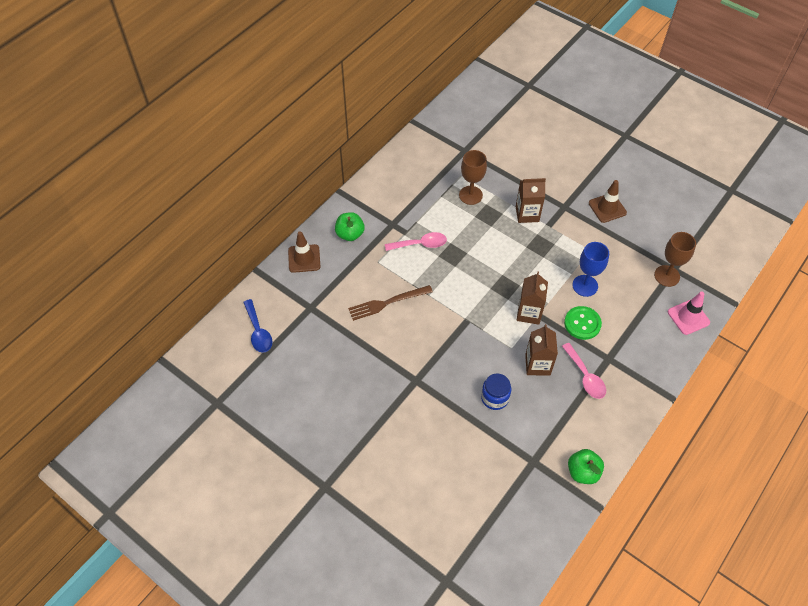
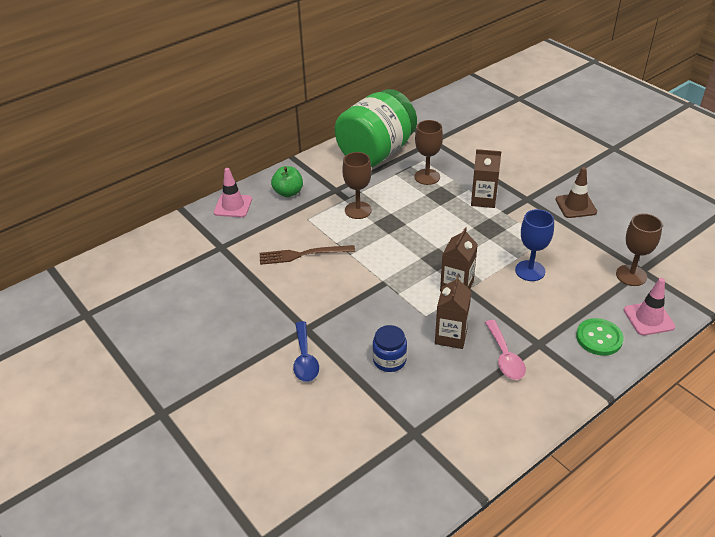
camera: 15 degrees right, 15 degrees down
blue spoon [243,299,272,353] -> blue spoon moved to [293,321,319,382]
brown traffic cone [288,231,320,273] -> pink traffic cone [214,168,252,217]
pink spoon [385,232,447,251] -> brown goblet [342,152,372,219]
green button [564,306,602,340] -> green button moved to [576,318,624,356]
green apple [568,449,604,484] -> none
none -> green jar [335,89,417,167]

